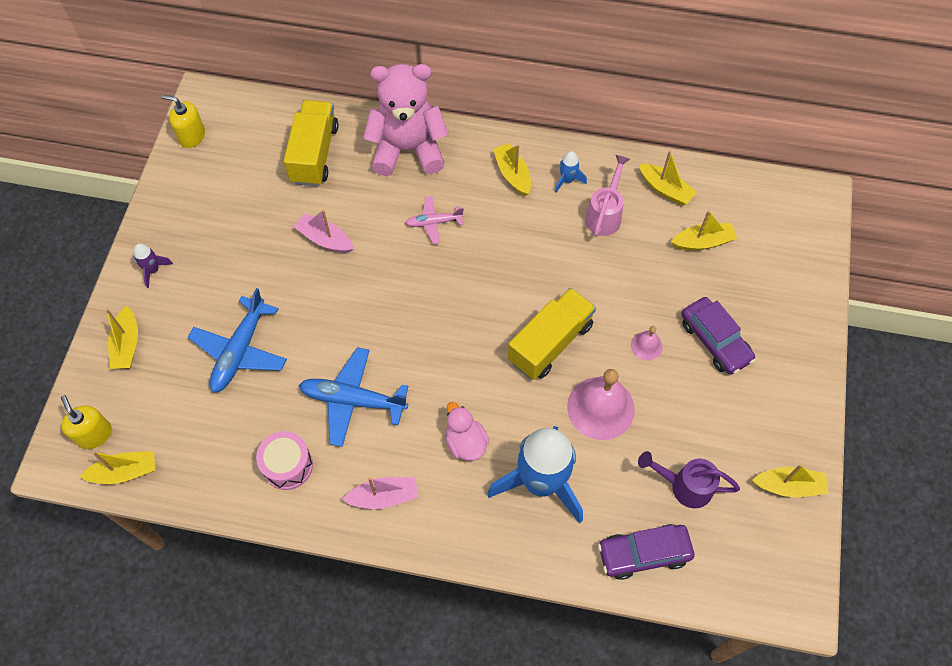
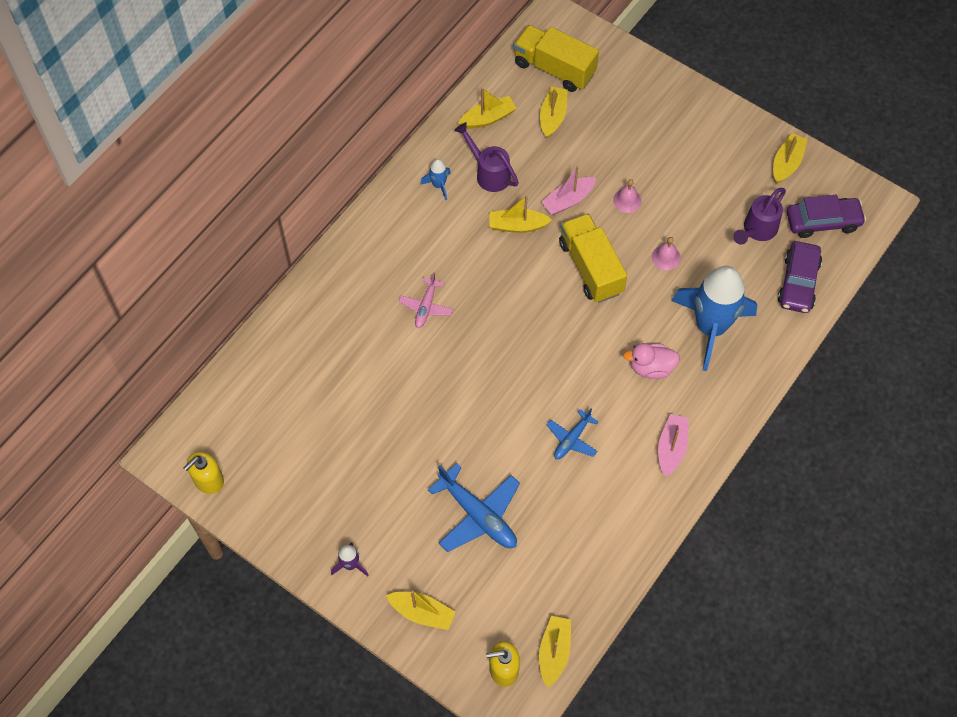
camera: 65 degrees left, 0 degrees up
pink drum [256,431,313,490] -> none
yellow truck [284,100,339,186] -> yellow truck moved to [513,25,599,92]
pink boat [294,210,354,253] -> pink boat moved to [541,166,596,215]
blue plane [299,347,409,447] -> blue plane [546,409,599,459], size x0.58
pink teddy bear [363,64,449,176] -> none
yellow boat [493,143,531,196] -> yellow boat moved to [489,195,552,233]
pink bell [567,369,635,440] -> pink bell [652,237,681,270], size x0.48
pink watering can [585,155,630,237] -> purple watering can [454,122,519,192]
purple car [681,297,756,375] -> purple car moved to [787,195,866,238]

